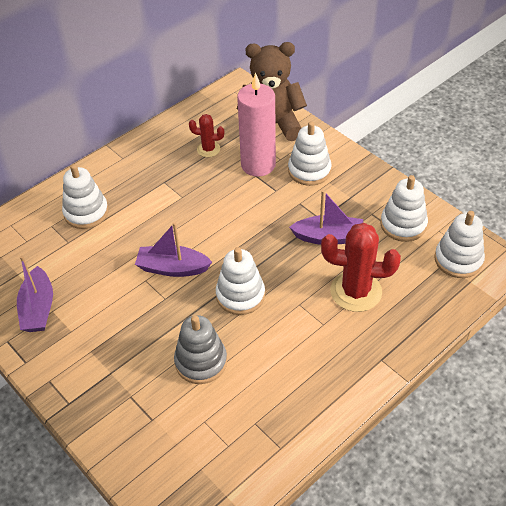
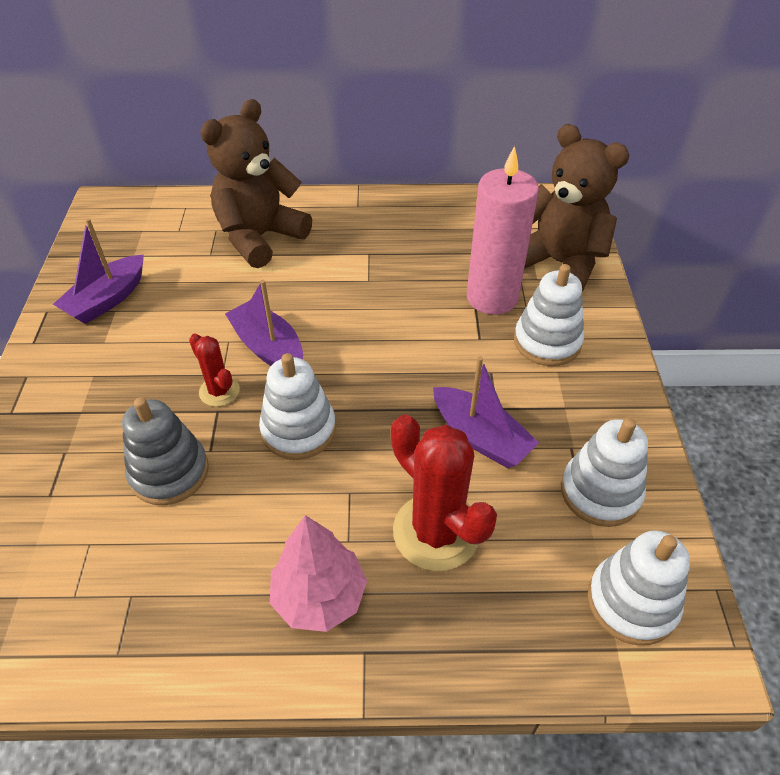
camera: 40 degrees right, 0 degrees up
white stacking toy [62,164,109,229] -> brown teddy bear [200,99,312,268]
red cactus [189,114,224,157] -> red cactus moved to [189,333,240,407]
none -> pink tree [270,515,367,632]

